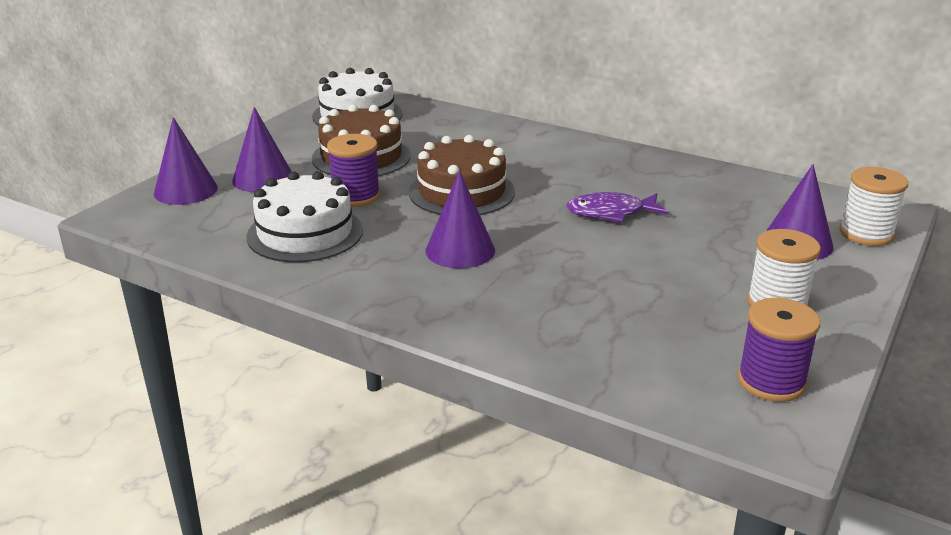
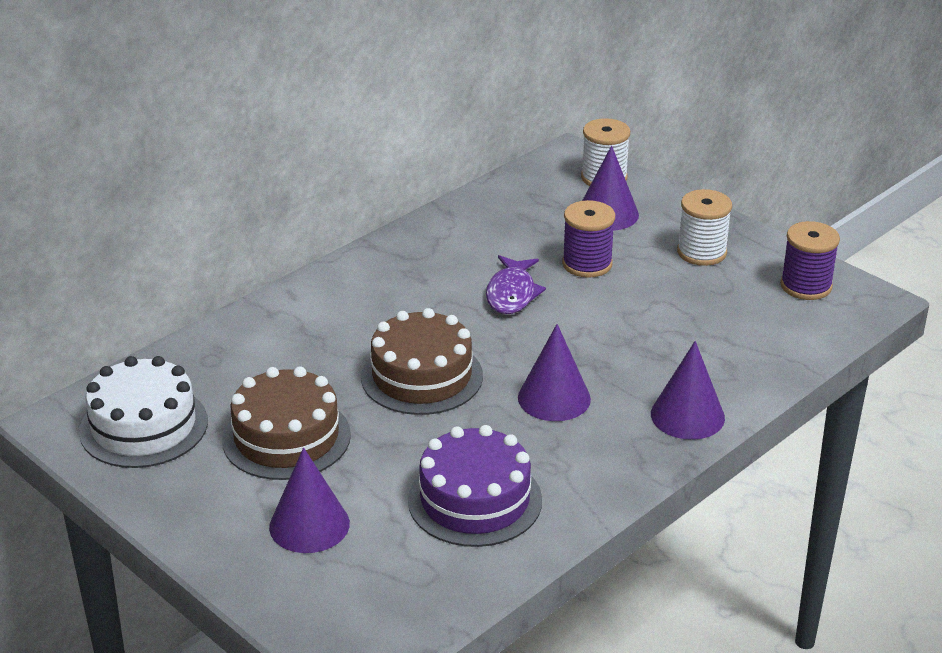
camera: 75 degrees left, 5 degrees up
purple cone [154,117,218,205] -> purple cone moved to [651,341,725,440]
white cake [247,171,363,262] -> purple cake [408,425,542,547]
purple spool [327,134,380,207] -> purple spool moved to [562,200,615,278]

